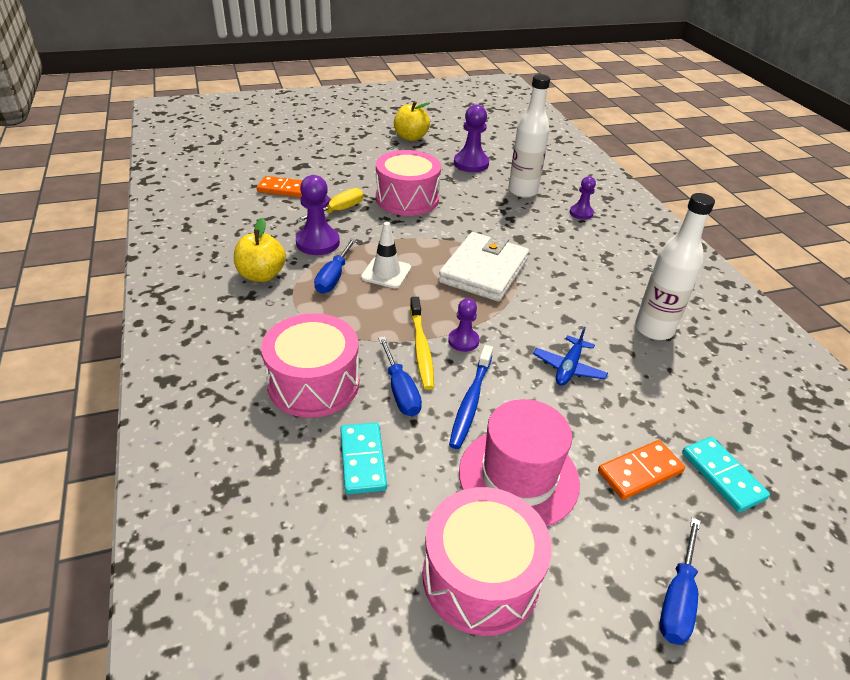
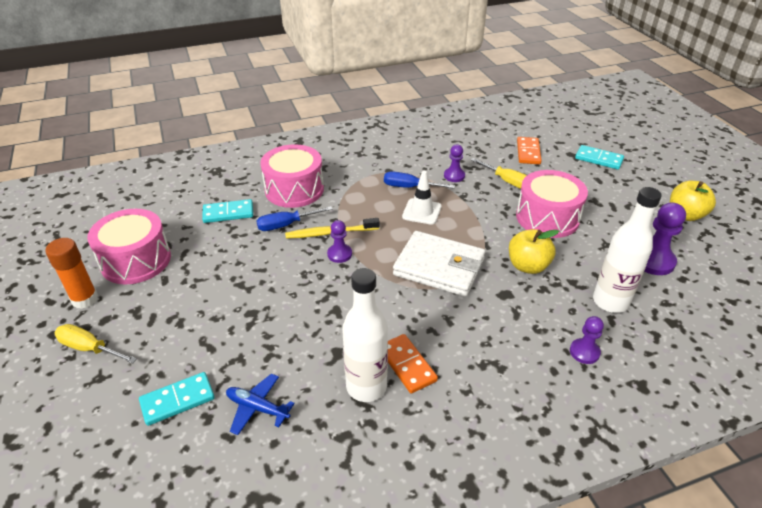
camera: 90 degrees right, 0 degrees up
yellow apple [234,218,286,282] -> yellow apple moved to [509,229,559,274]
purple pawn [296,175,340,255] -> purple pawn [444,144,465,182], size x0.60
blue toothbrush [449,345,493,449] -> none
pink hat [459,399,580,527] -> none
blue plane [533,327,608,386] -> blue plane moved to [226,374,295,435]
orange domino [598,440,685,500] -> orange domino moved to [388,334,438,394]
blue screwdriver [659,517,701,645] -> yellow screwdriver [55,324,137,364]
none -> orange glue stick [45,238,98,309]
none -> turquoise domino [575,145,624,170]

